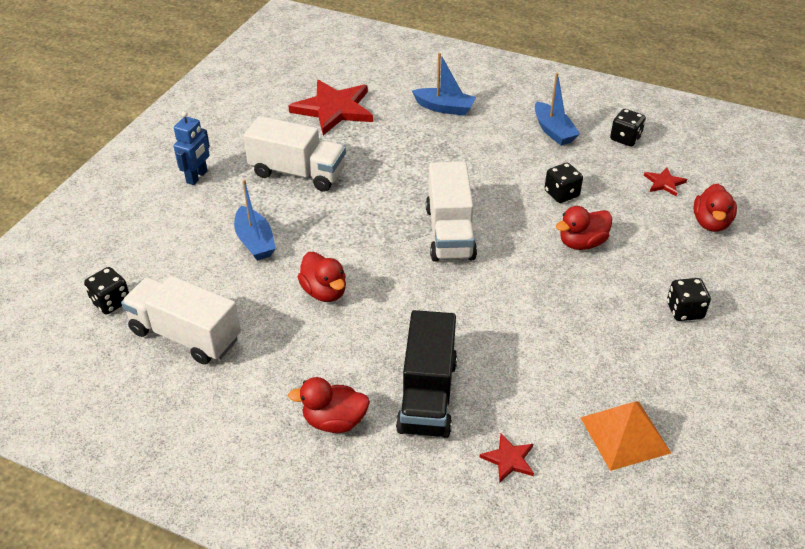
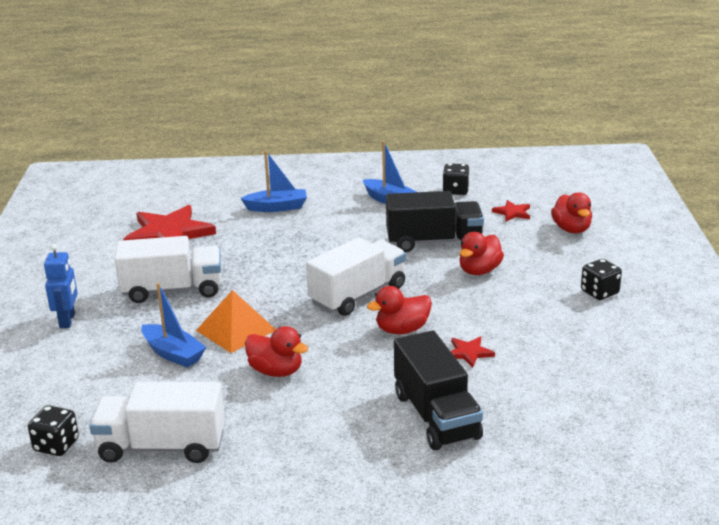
camera: 25 degrees left, 15 degrees down
red duck [288,377,370,433] -> red duck moved to [367,286,432,334]
white truck [426,162,477,262] -> white truck turned 105 degrees counterclockwise [306,237,406,316]
red star [480,433,534,482] -> red star moved to [451,337,495,368]
black dice [545,163,583,203] -> black truck [386,191,484,252]
orange pyramid [580,401,671,471] -> orange pyramid moved to [196,290,276,353]

